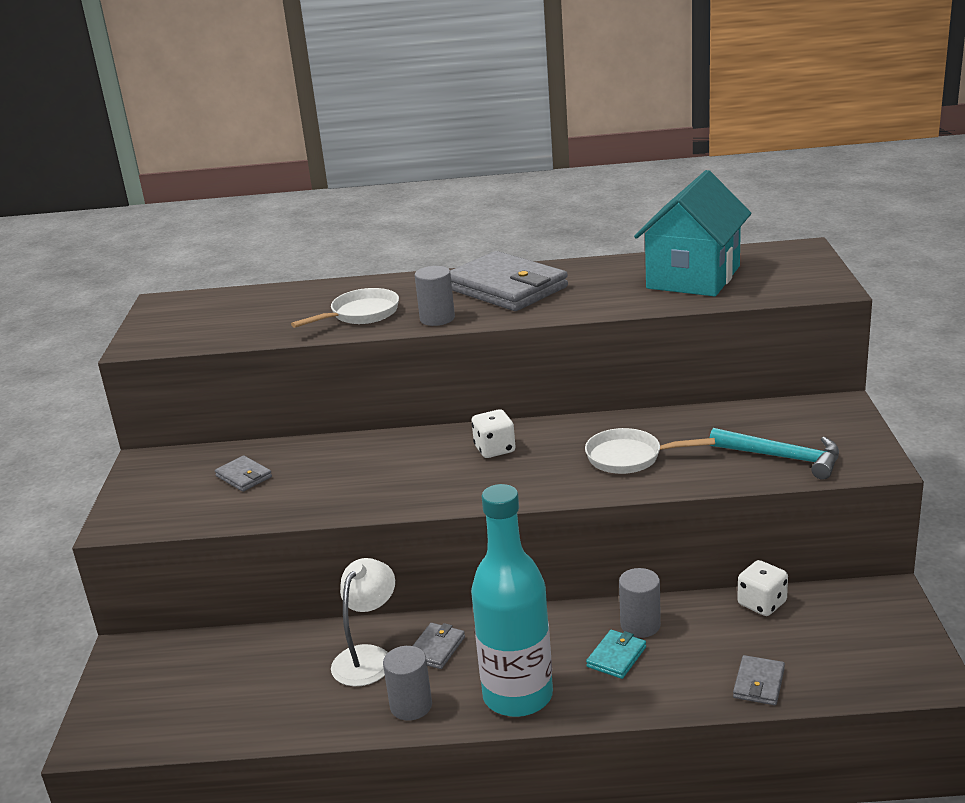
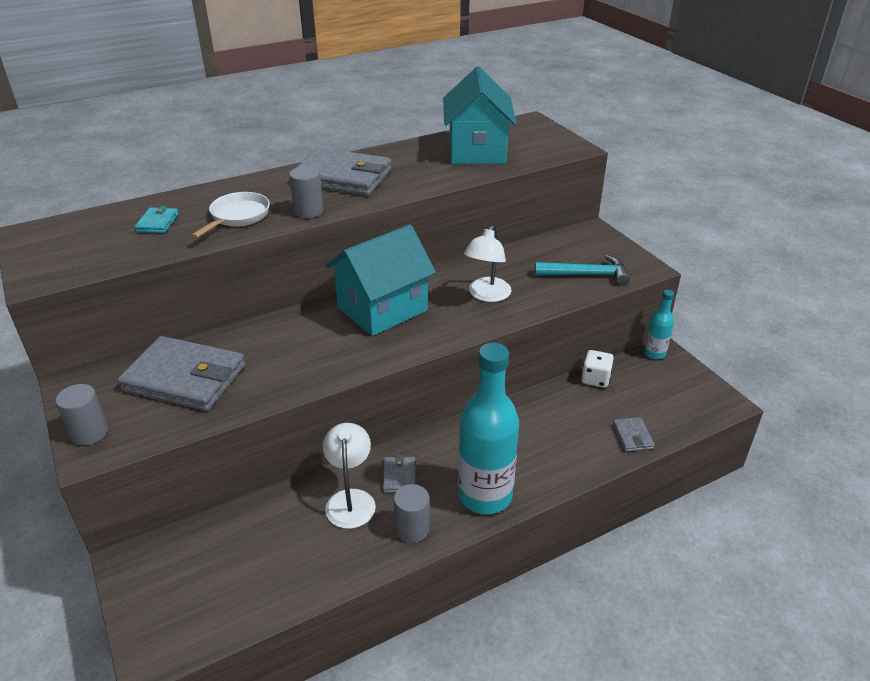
camera: 30 degrees left, 10 degrees up
grey wallet [215,456,272,492] -> grey wallet [118,336,245,411], size x2.29
white dice [472,409,515,458] -> turquoise house [326,224,436,336]
white pan [585,428,715,474] -> white lamp [464,225,512,302]
turquoise wallet [586,630,646,679] -> turquoise wallet moved to [134,206,179,233]
grey cylinder [619,568,661,638] -> grey cylinder moved to [56,384,108,445]
none -> turquoise bottle [644,290,674,359]

